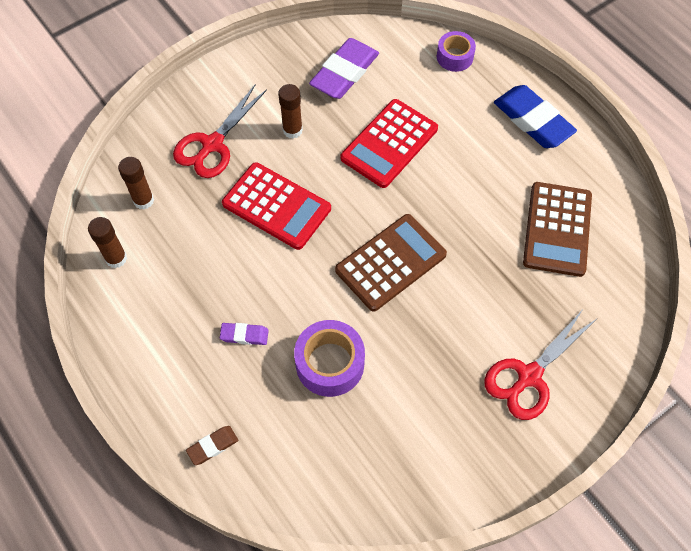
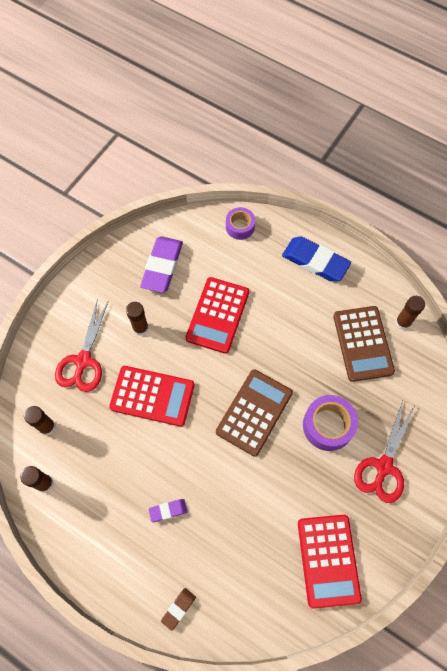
camera: 20 degrees left, 5 degrees up
purple tape [294,320,365,397] -> purple tape moved to [303,395,358,451]
none -> red calculator [298,515,362,609]
none -> brown glue stick [395,296,425,330]

